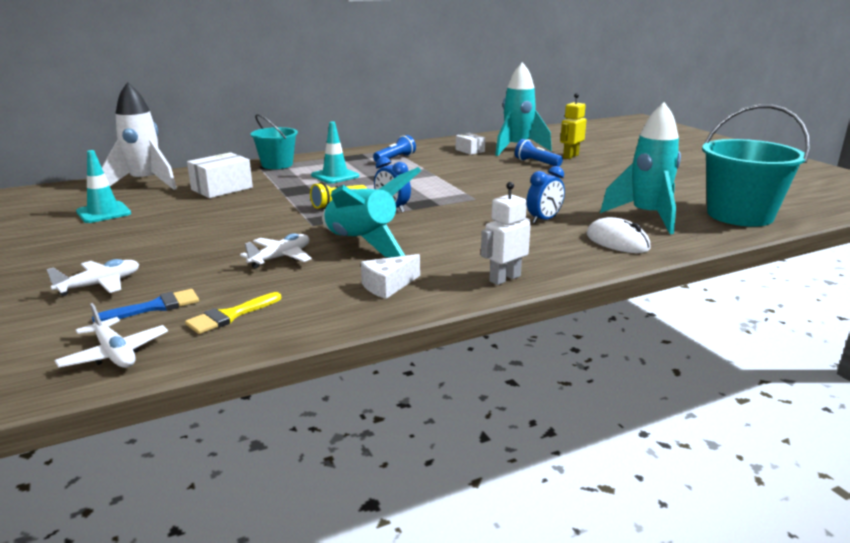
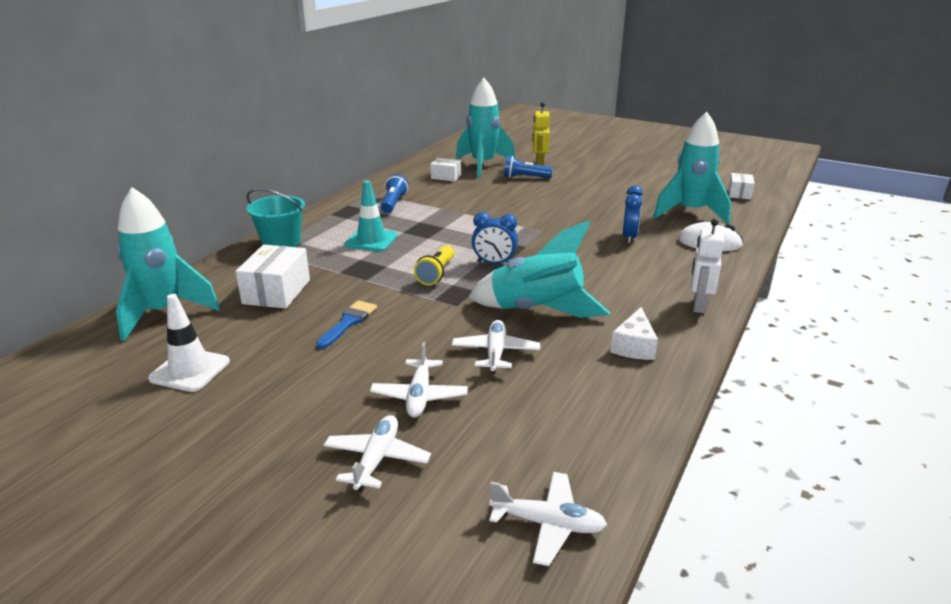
camera: 35 degrees left, 5 degrees up
turquoise traffic cone [76,150,131,223] -> white traffic cone [148,294,230,392]
blue brush [92,289,199,323] -> blue brush moved to [316,300,377,349]
white rocket [102,82,177,190] -> turquoise rocket [116,187,220,341]
yellow brush [185,292,281,334] -> none
turquoise bucket [702,104,810,227] -> white box [728,173,755,200]
none -> white plane [370,342,468,418]

